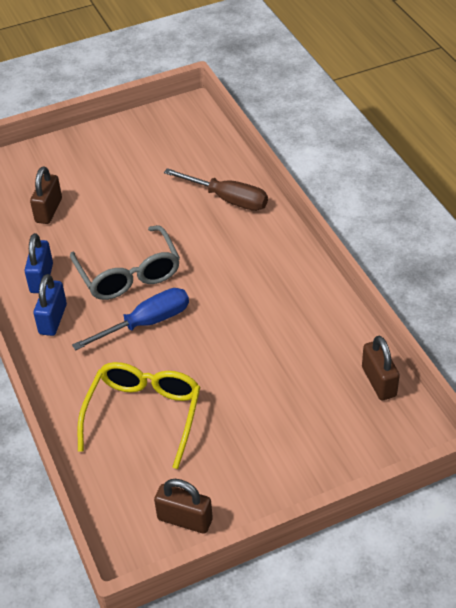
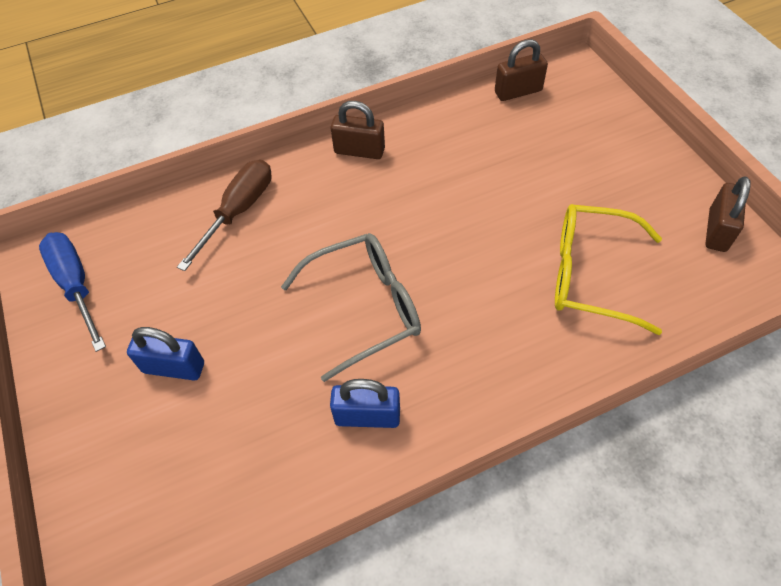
camera: 90 degrees left, 10 degrees up
brown padlock [30,166,62,224] -> brown padlock moved to [331,101,385,159]
blue padlock [34,274,67,336] -> blue padlock moved to [127,327,204,380]
blue screwdriver [72,288,189,350] -> blue screwdriver moved to [39,232,106,352]

